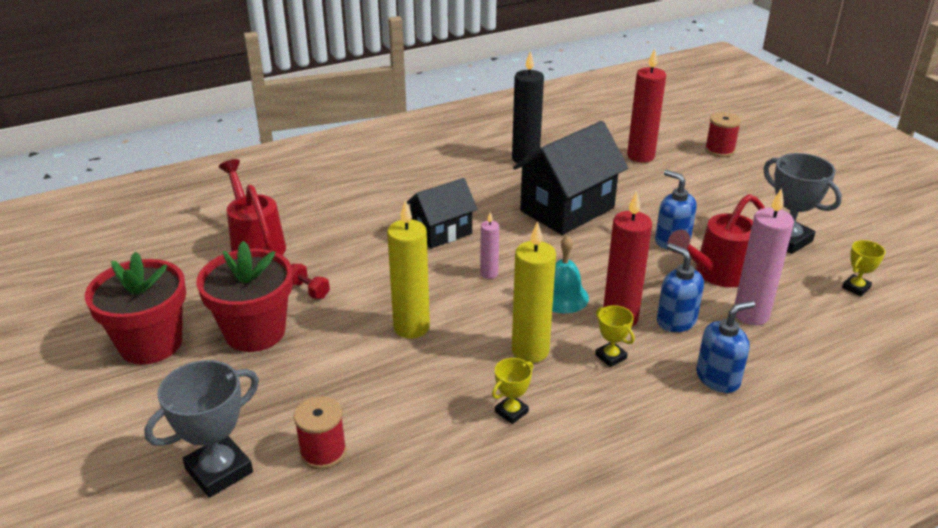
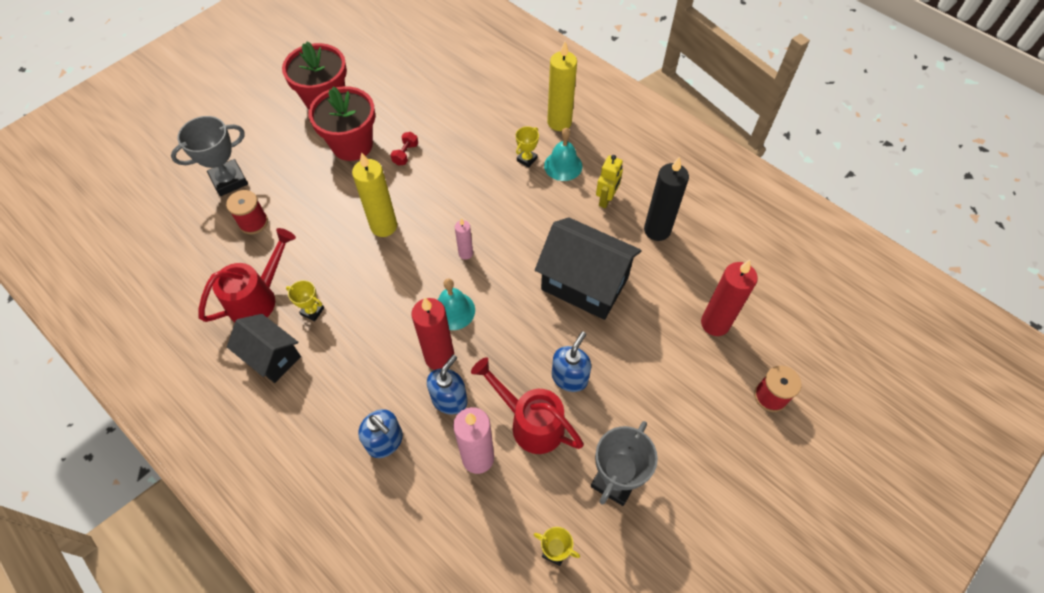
camera: 70 degrees right, 25 degrees up
grey trophy [144,360,259,498] -> grey trophy turned 60 degrees counterclockwise [171,116,248,196]
red watering can [219,159,286,255] -> red watering can moved to [198,228,296,322]
black house [407,178,478,249] -> black house moved to [227,314,301,383]
yellow candle [512,221,556,363] -> yellow candle moved to [547,42,577,131]
yellow trophy [595,305,634,367] -> yellow trophy moved to [516,126,539,167]
none -> turquoise bell [544,128,582,181]
none -> yellow robot [596,155,623,209]

